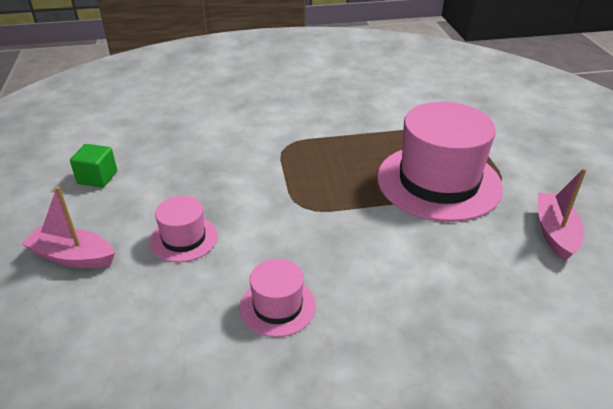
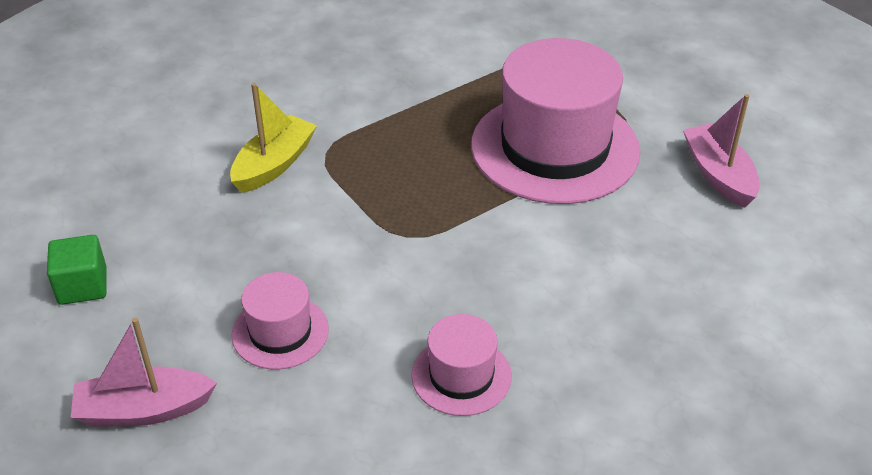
camera: 25 degrees left, 5 degrees up
none -> yellow boat [230,83,317,193]

